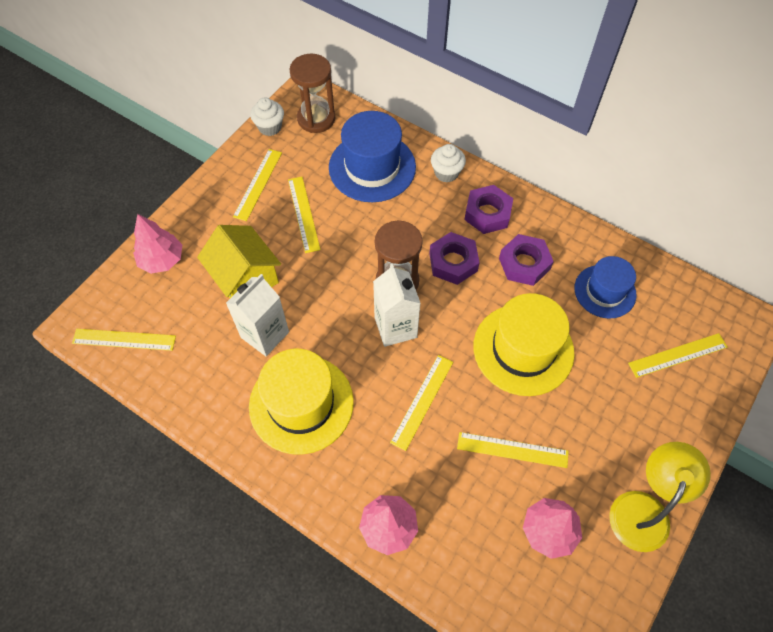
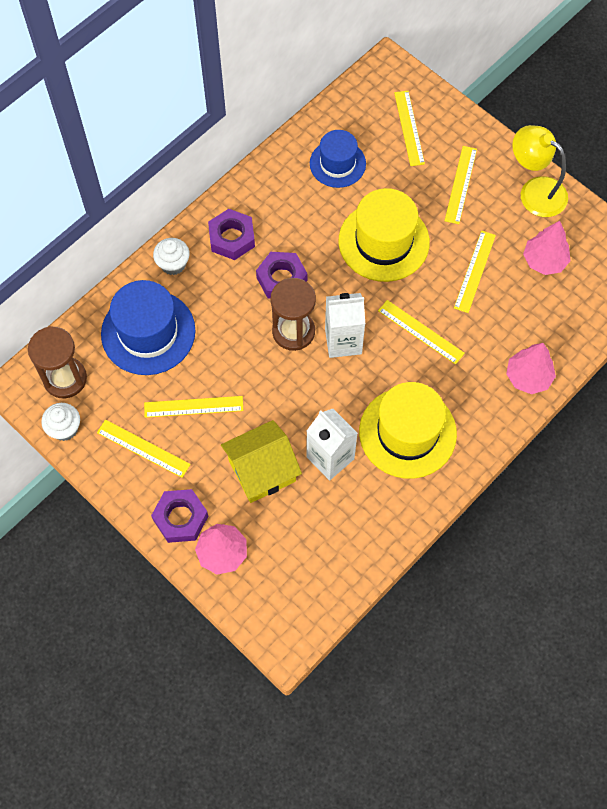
camera: 80 degrees left, 5 degrees up
yellow ruler [72,329,176,351] -> yellow ruler moved to [445,146,477,224]
purple nut [499,234,554,286] -> purple nut moved to [151,489,208,543]

